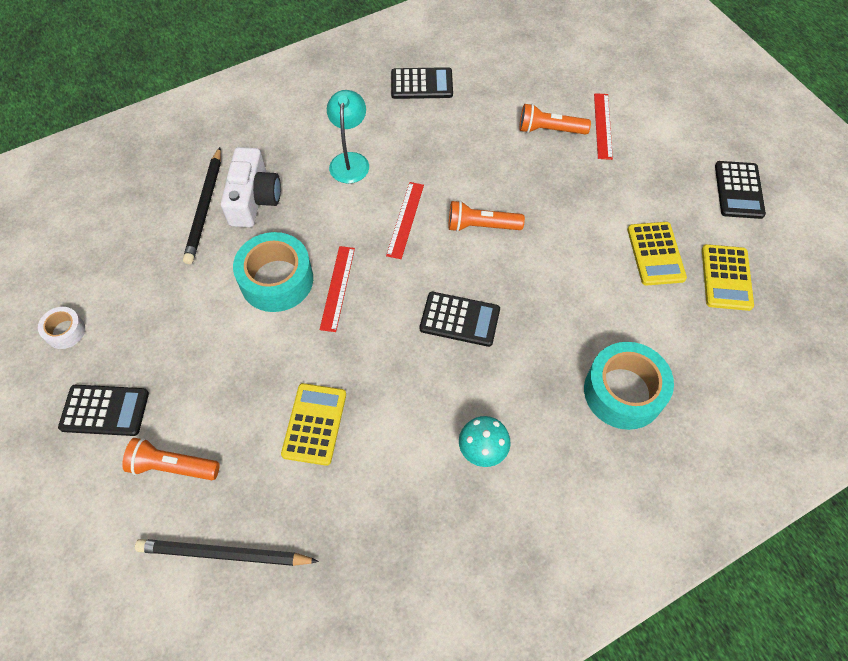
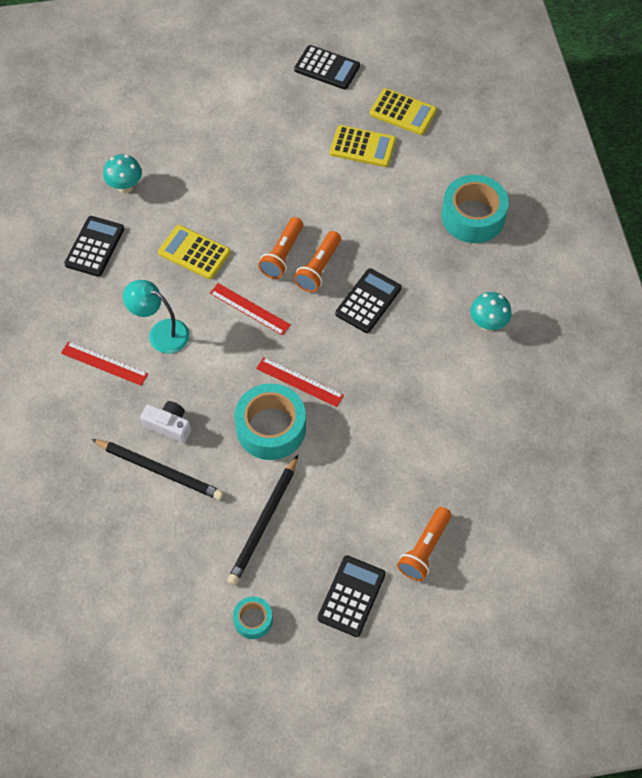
camera: 70 degrees left, 0 degrees up
white tape [38,307,85,349] -> turquoise tape [233,597,273,639]
black pencil [135,539,319,566] -> black pencil moved to [227,455,298,585]
white camera [221,147,281,228] -> white camera [140,401,191,443], size x0.64
yellow calculator [281,383,346,466] -> yellow calculator moved to [158,225,231,279]
orange flashlight [519,103,591,135] -> orange flashlight moved to [294,231,341,292]
red ruler [594,93,613,160] -> red ruler moved to [61,341,148,386]
none -> turquoise mushroom [103,154,142,193]

